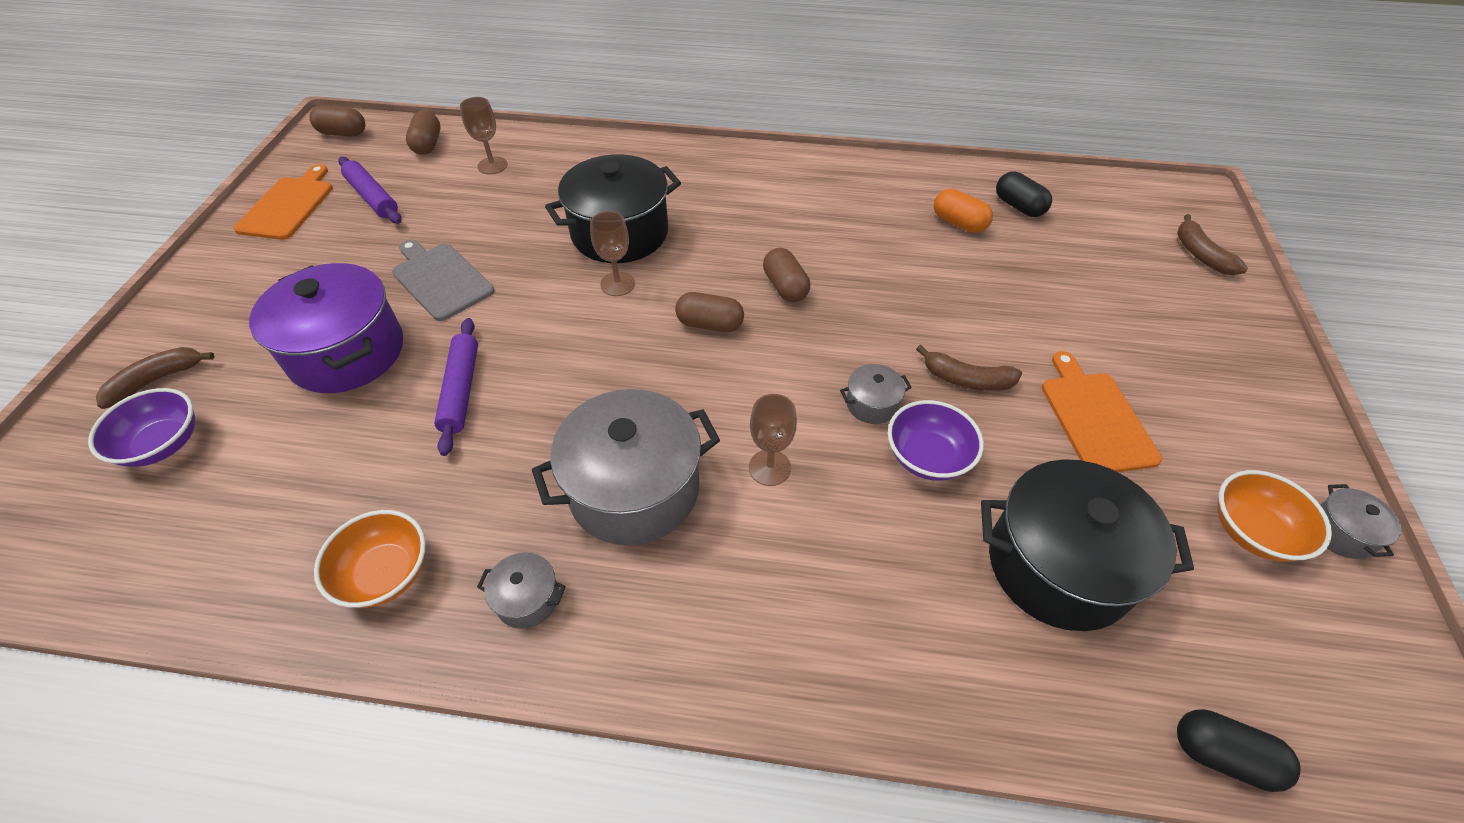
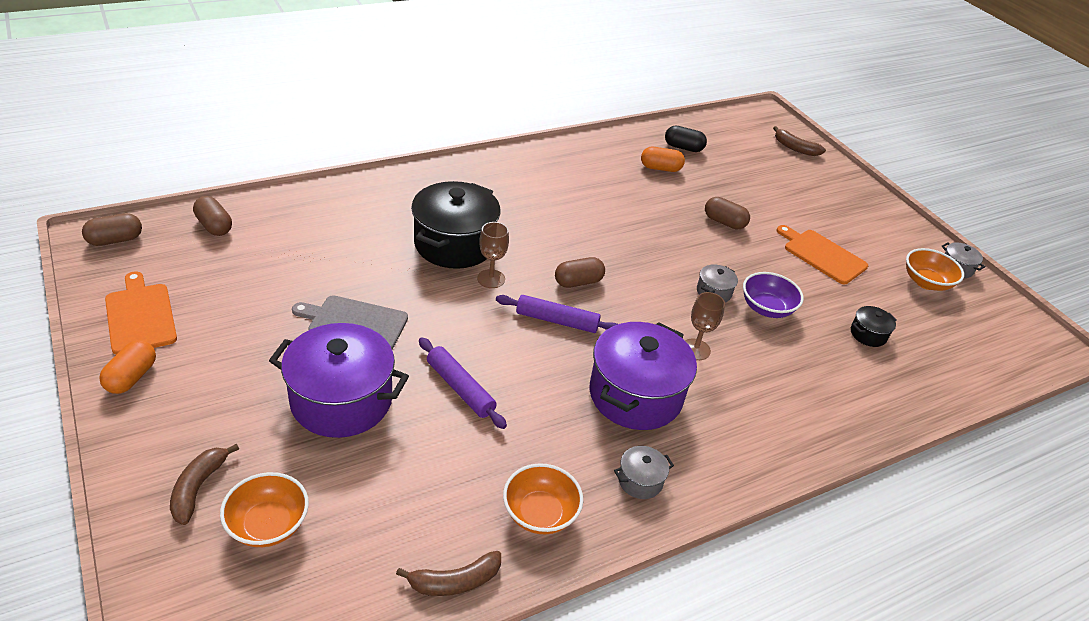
camera: 40 degrees left, 10 degrees down
purple bowl [88,388,195,467] -> orange bowl [220,472,309,547]
purple rolling pin [338,157,402,224] -> purple rolling pin moved to [496,295,618,333]
brown goblet [460,97,508,175] -> none
grey pot [532,389,720,546] -> purple pot [590,322,697,430]
brown capsule [763,248,810,302] -> brown capsule moved to [705,197,750,230]
brown banana [916,345,1022,391] -> brown banana moved to [396,551,501,596]
black pot [981,459,1194,631] -> black pot [851,306,897,347], size x0.44
black capsule [1177,709,1301,792] -> none
none -> orange capsule [99,340,156,394]

